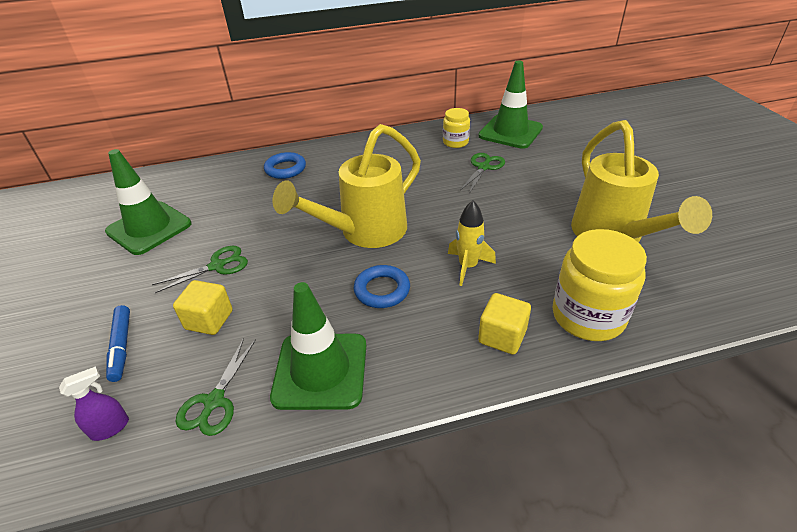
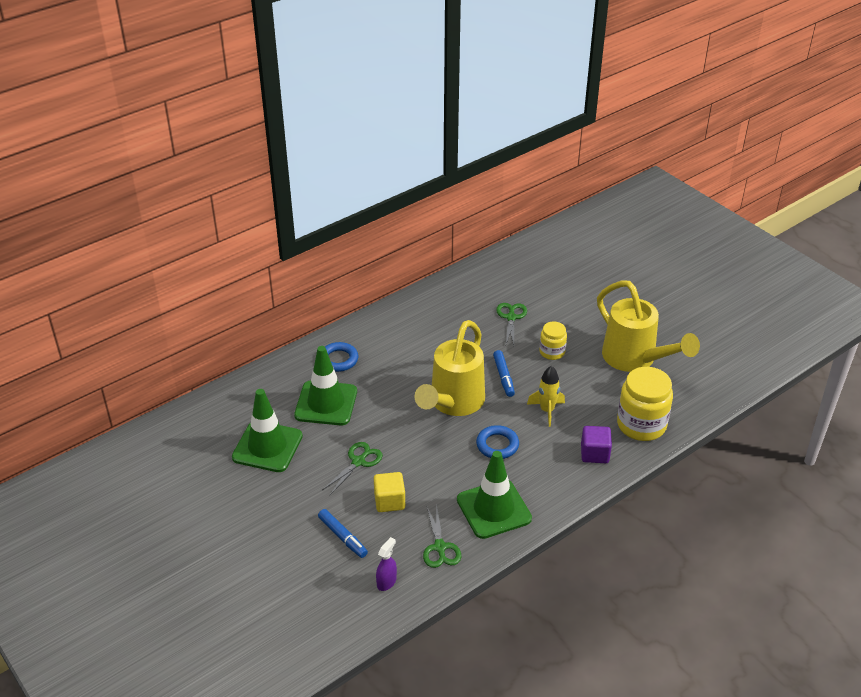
camera: 25 degrees left, 0 degrees up
yellow jar [443,108,470,148] -> yellow jar moved to [540,321,567,360]
green traffic cone [478,60,543,149] -> green traffic cone moved to [294,346,357,425]
yellow cube [478,293,531,355] -> purple cube [581,426,612,463]
none -> blue marker [493,350,515,397]

